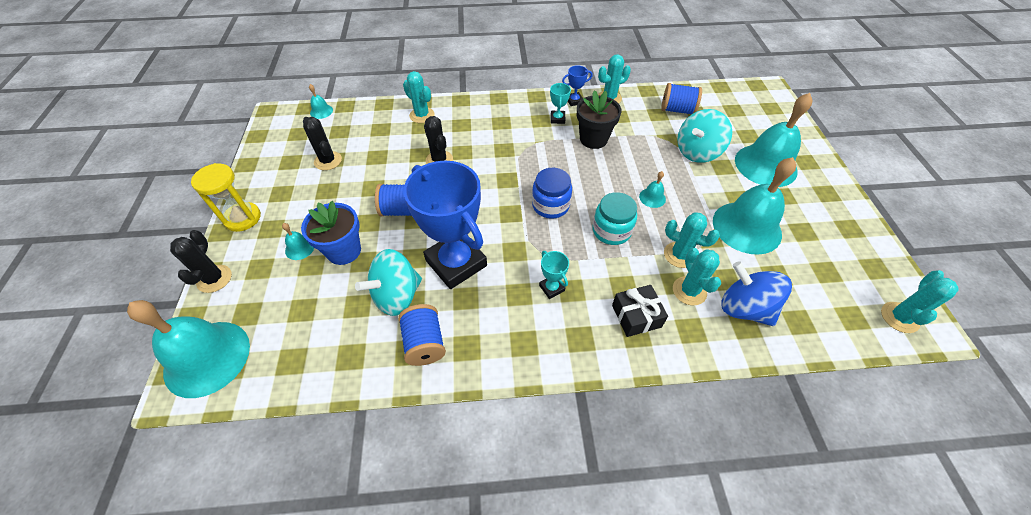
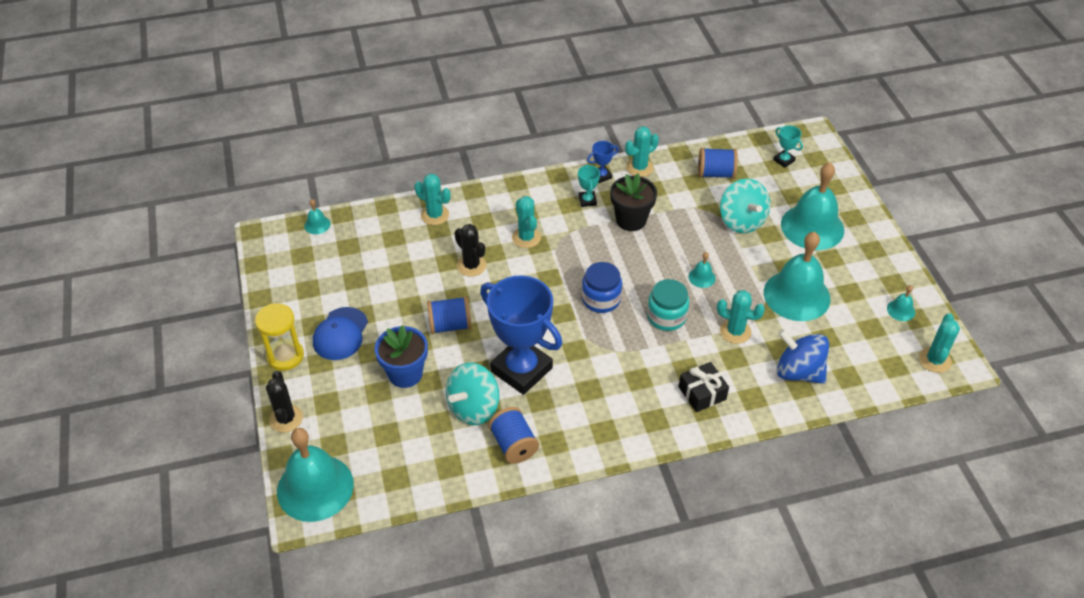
camera: 10 degrees left, 5 degrees down
turquoise bell [282,223,314,260] -> turquoise bell moved to [887,285,915,321]
black cactus [303,117,342,170] -> none
turquoise trophy [539,251,569,299] -> turquoise trophy moved to [774,125,803,168]
turquoise cactus [673,248,721,305] -> turquoise cactus moved to [512,196,541,248]
turquoise spinning top [677,109,732,163] -> turquoise spinning top turned 60 degrees counterclockwise [720,178,770,233]
none -> blue cap [313,307,368,360]

